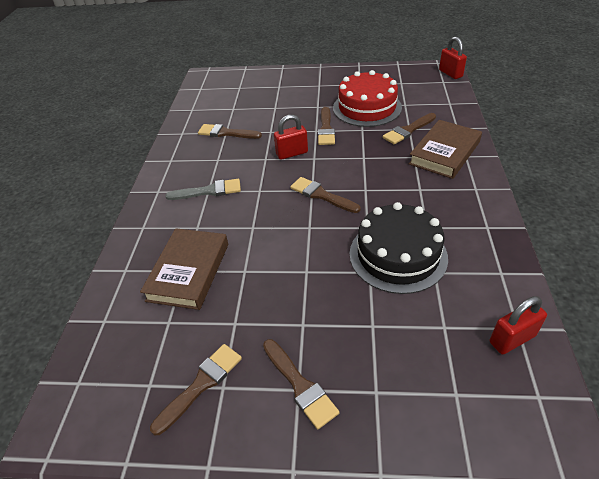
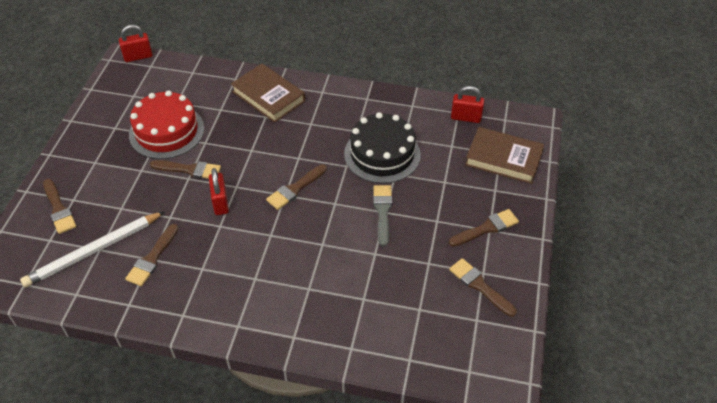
camera: 85 degrees left, 5 degrees up
brown book [140,228,228,310] -> brown book moved to [465,127,544,184]
grey brush [165,179,241,200] -> grey brush moved to [373,185,392,246]
brown brush [383,113,436,144] -> brown brush moved to [43,179,76,234]
red padlock [490,296,547,355] -> red padlock turned 60 degrees counterclockwise [451,86,484,123]
none -> white pencil [20,211,165,288]

